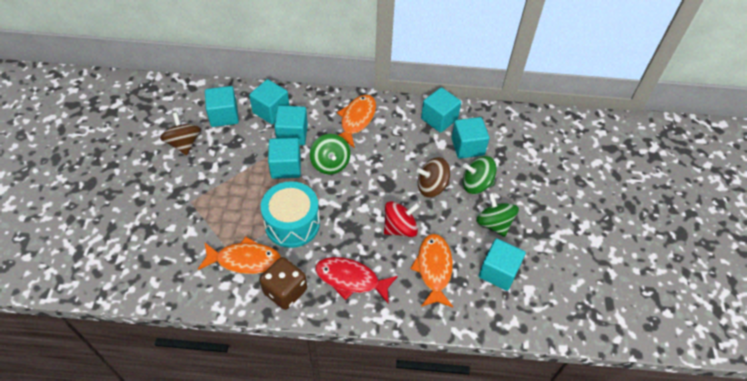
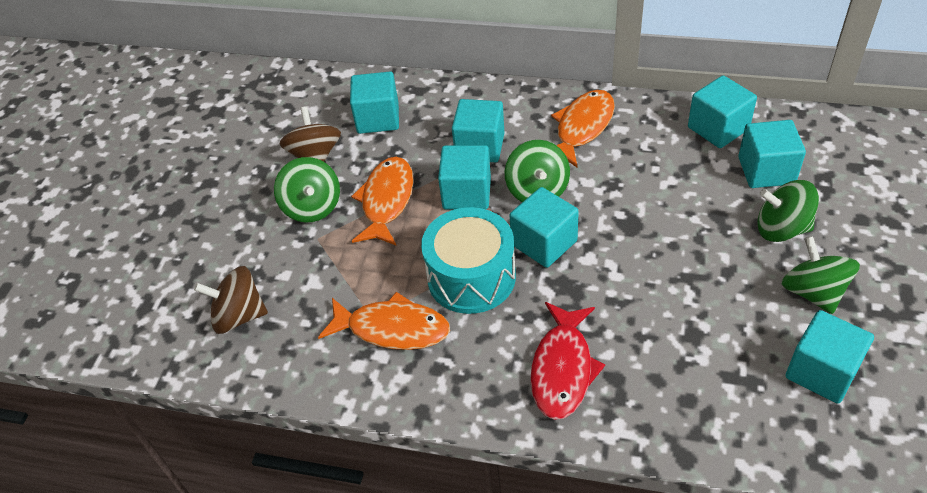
camera: 15 degrees right, 5 degrees down
turquoise cube [249,79,289,124] -> turquoise cube moved to [510,187,579,268]
brown dice [260,257,307,310] -> none
red fish [315,257,398,304] -> red fish turned 105 degrees counterclockwise [530,302,605,420]
red spinning top [384,201,420,237] -> none
orange fish [410,234,453,307] -> orange fish moved to [351,157,414,246]
brown spinning top [417,157,450,197] -> brown spinning top moved to [194,266,268,334]
none -> green spinning top [274,157,340,222]

